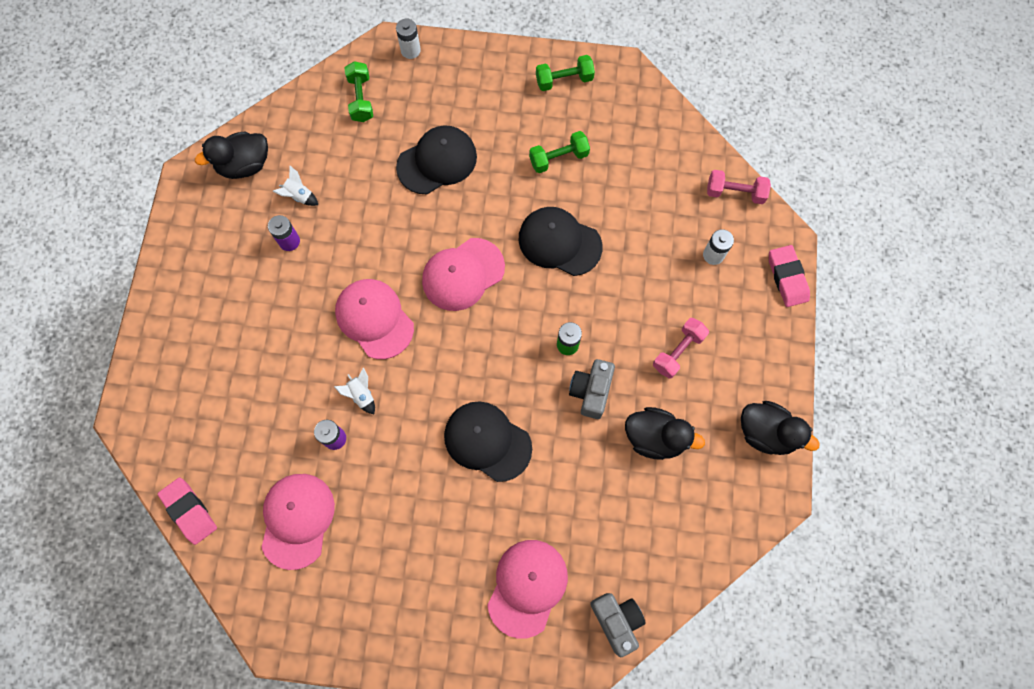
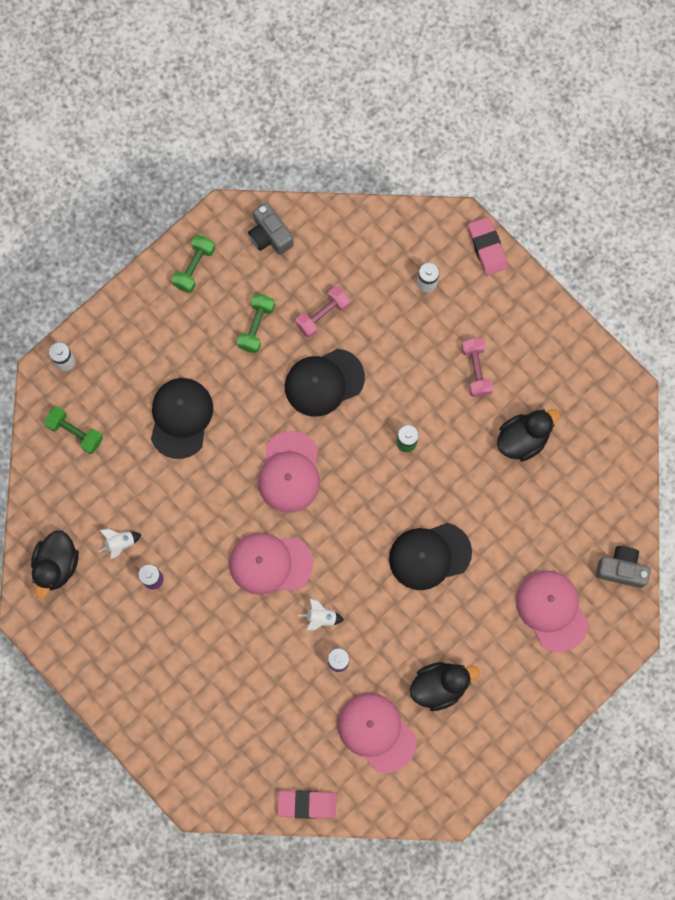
camera: 50 degrees left, 5 degrees up
grey camera [569,359,615,419] -> grey camera moved to [248,202,294,255]
pink dumbbell [707,170,771,204] -> pink dumbbell moved to [296,286,350,338]
black duck [741,401,820,455] -> black duck moved to [410,662,480,711]
pink eraser [769,245,810,307] -> pink eraser turned 45 degrees clockwise [468,217,508,275]

